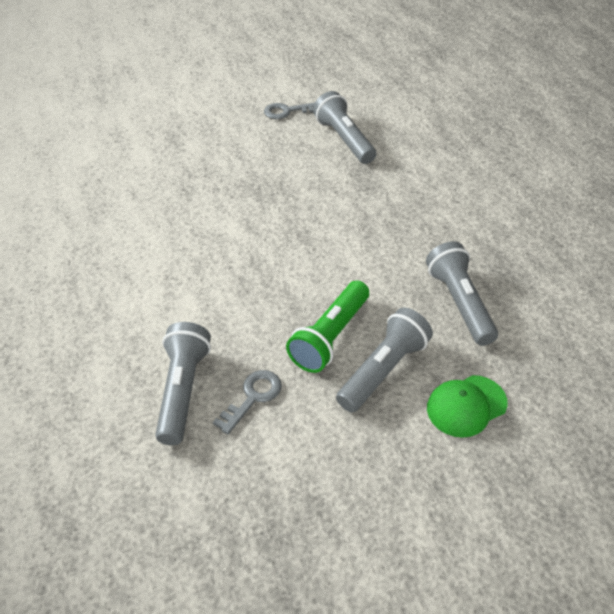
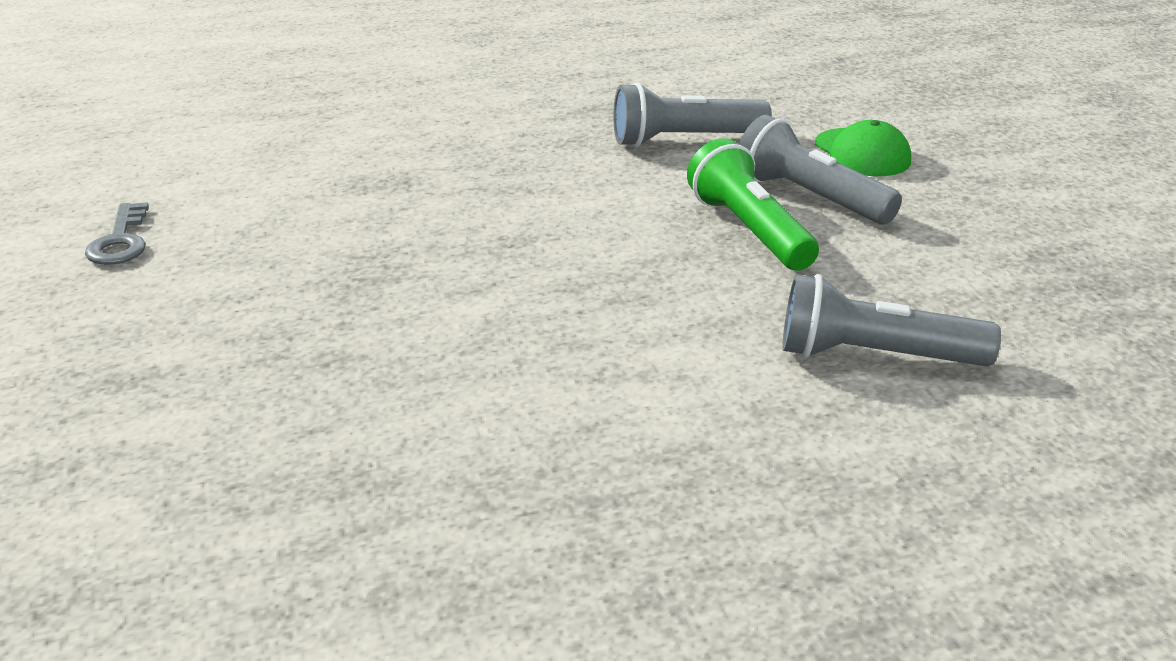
camera: 85 degrees left, 15 degrees down
grey key [213,370,282,435] -> none
green flashlight [286,281,369,373] -> green flashlight turned 150 degrees counterclockwise [687,138,819,271]
grey flashlight [313,91,376,164] -> none

